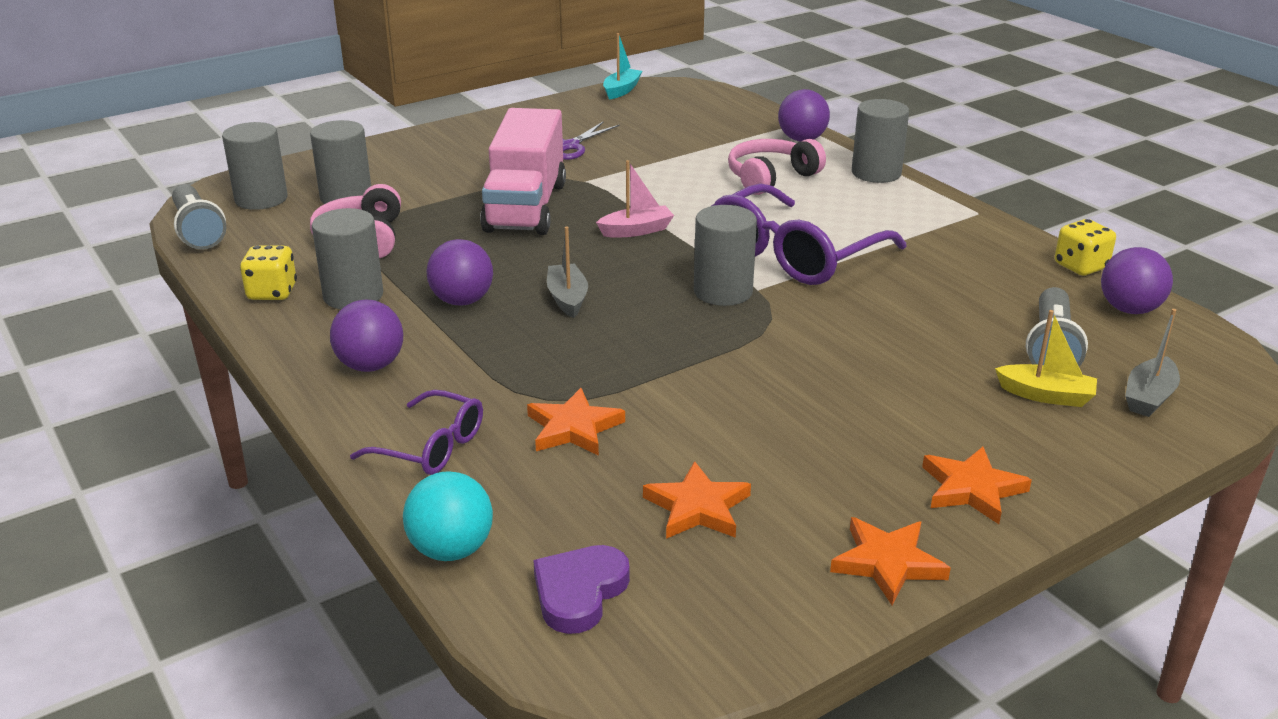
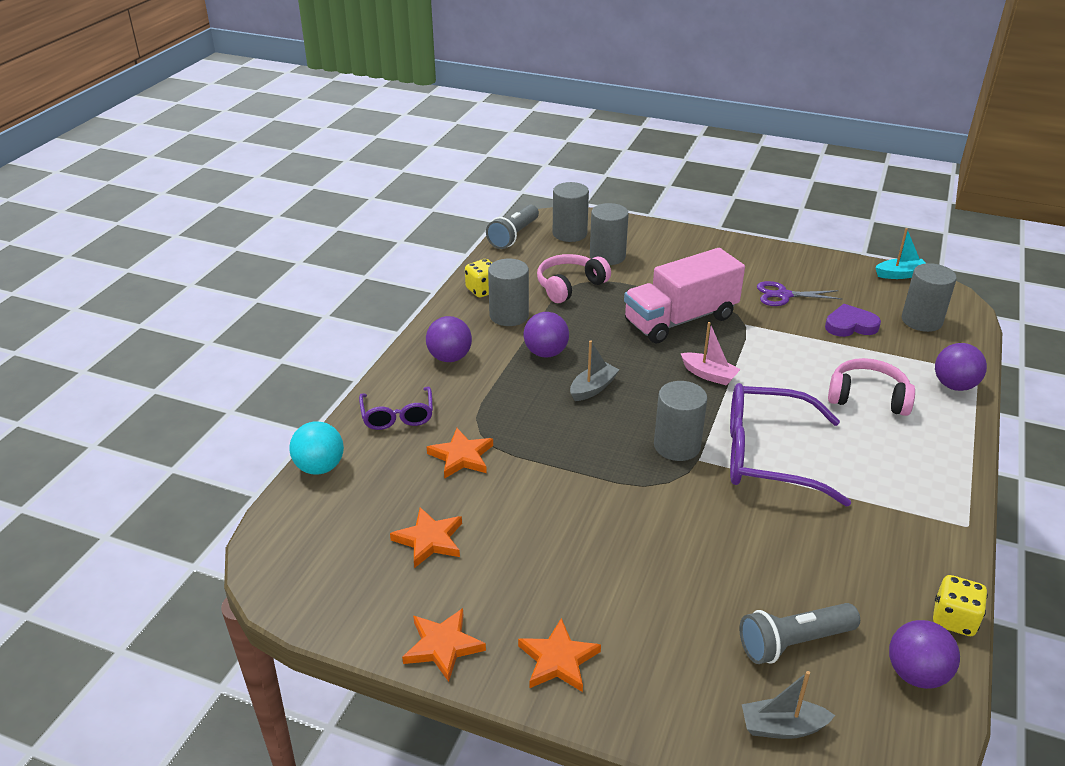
camera: 55 degrees right, 5 degrees up
purple heart [533,545,630,634] -> purple heart moved to [825,304,881,337]
grey cylinder [852,99,909,183] -> grey cylinder moved to [902,263,957,332]
yellow boat [995,310,1097,407] -> none

